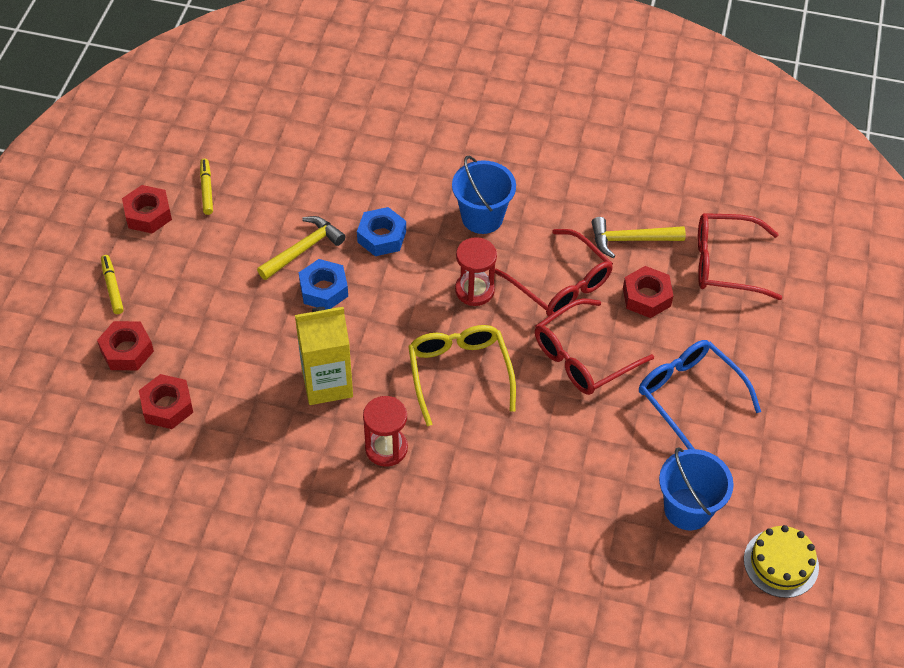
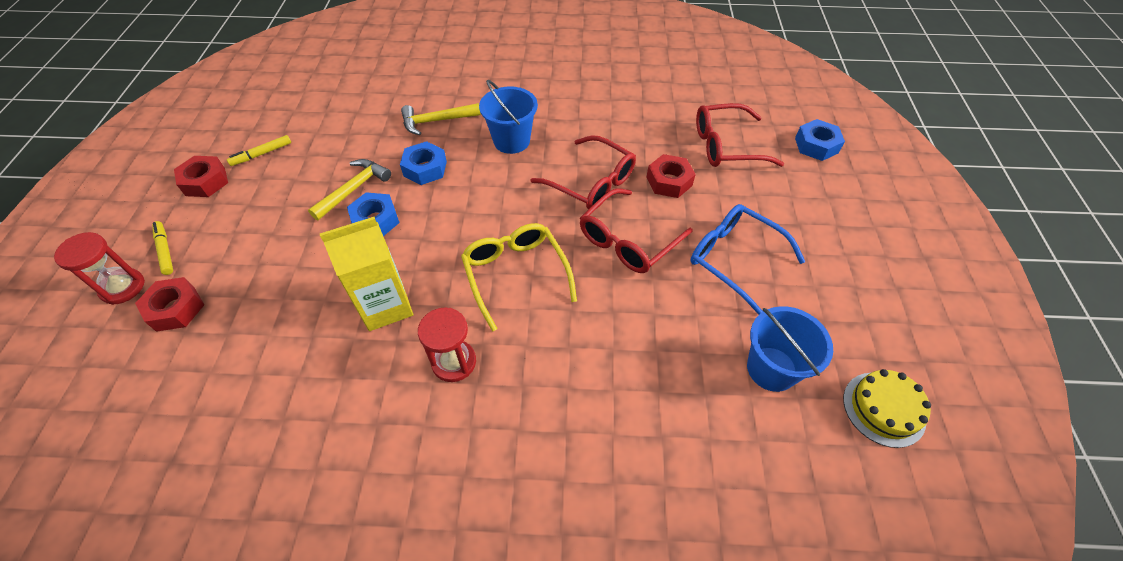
camera: 10 degrees left, 0 degrees up
red nut [139,374,193,429] -> none
yellow marker [200,159,213,215] -> yellow marker turned 105 degrees counterclockwise [227,135,291,166]
red hourglass [455,237,497,306] -> red hourglass moved to [54,232,145,305]
yellow hammer [592,217,686,258] -> yellow hammer moved to [401,103,481,135]
none -> blue nut [795,119,845,161]

